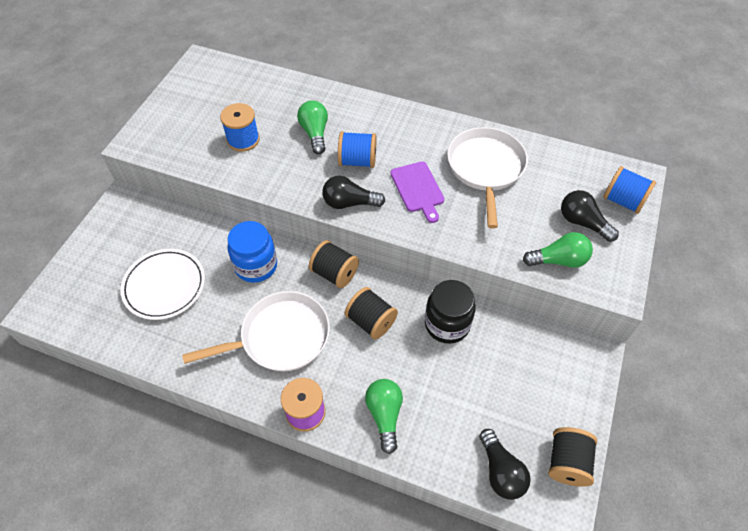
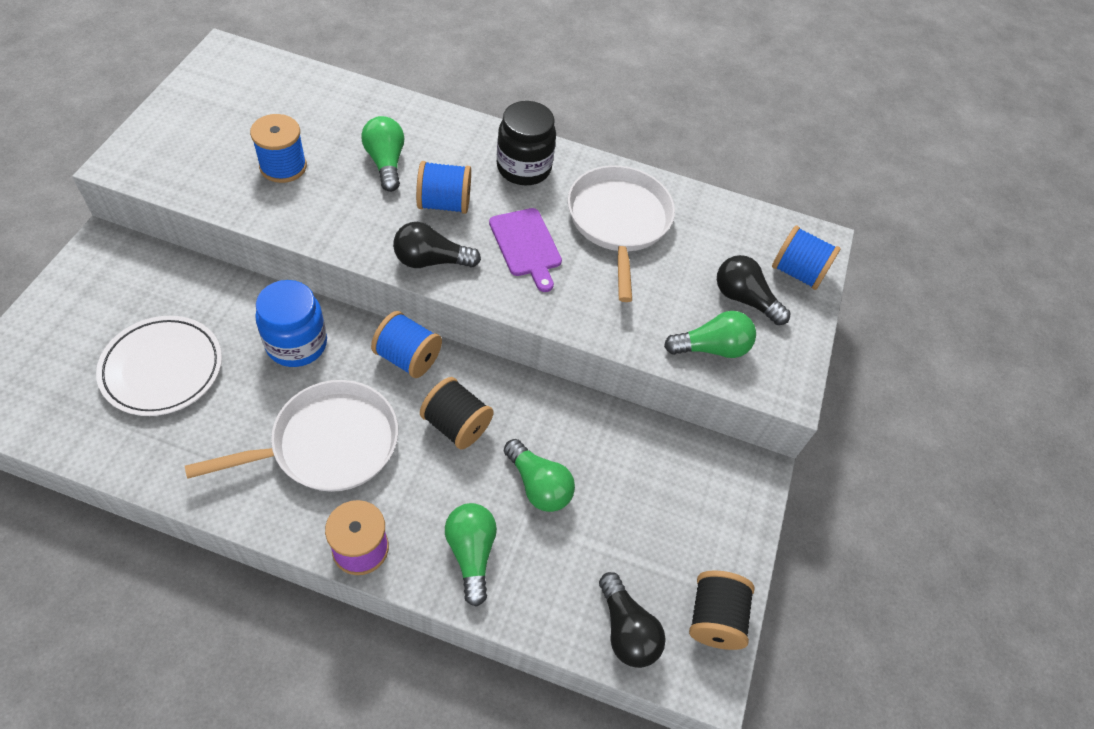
camera: 10 degrees left, 0 degrees up
black spool [309,240,359,288] -> blue spool [371,311,442,378]
black jar [425,280,476,344] -> black jar moved to [497,101,556,185]
none -> green light bulb [504,439,575,512]

